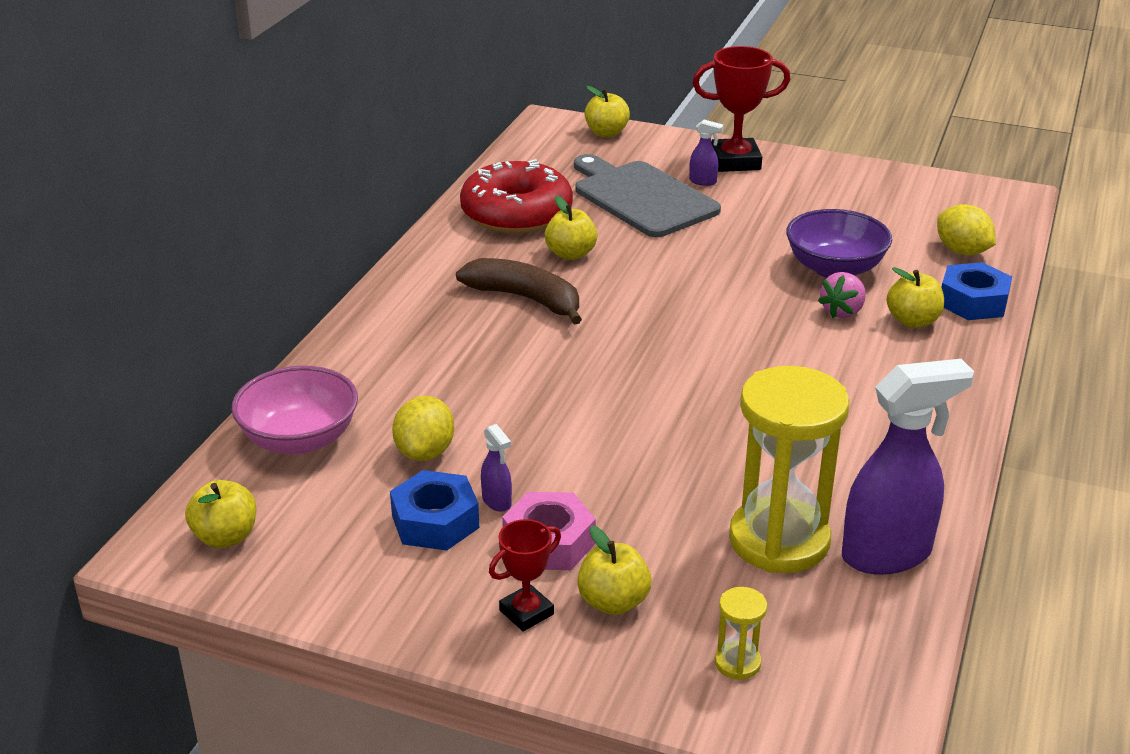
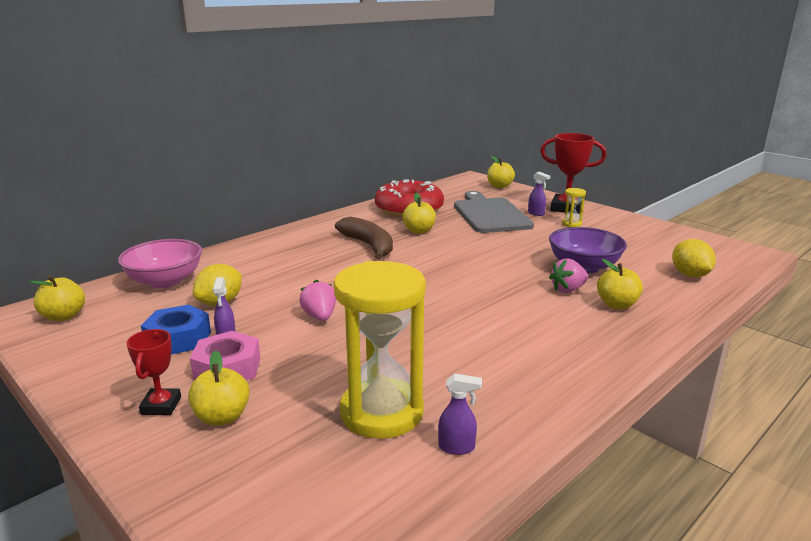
camera: 25 degrees right, 10 degrees down
red trophy [489,519,561,631] -> red trophy turned 75 degrees counterclockwise [126,329,181,415]
yellow hourglass [715,587,767,680] -> yellow hourglass moved to [562,188,586,227]
purple spray bottle [842,359,974,575] -> purple spray bottle [438,373,482,455], size x0.43
blue nut [941,262,1012,320] -> none
none -> pink strawberry [299,280,336,321]

